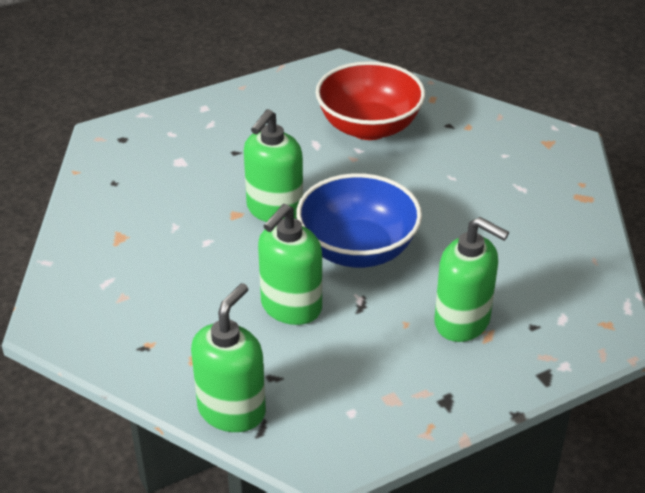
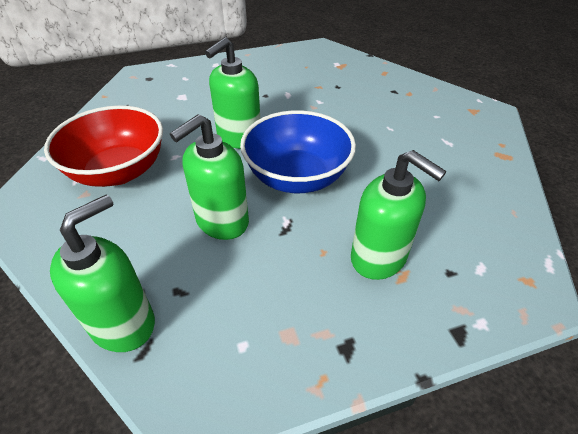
camera: 10 degrees right, 5 degrees up
red bowl [316,61,425,140] -> red bowl moved to [44,105,163,187]

